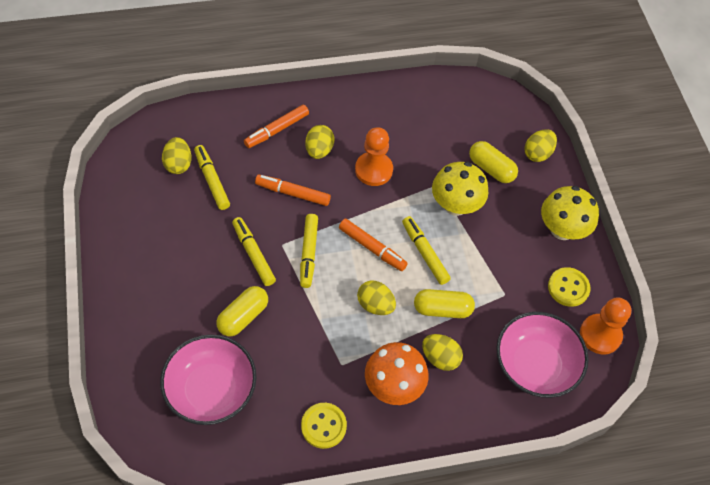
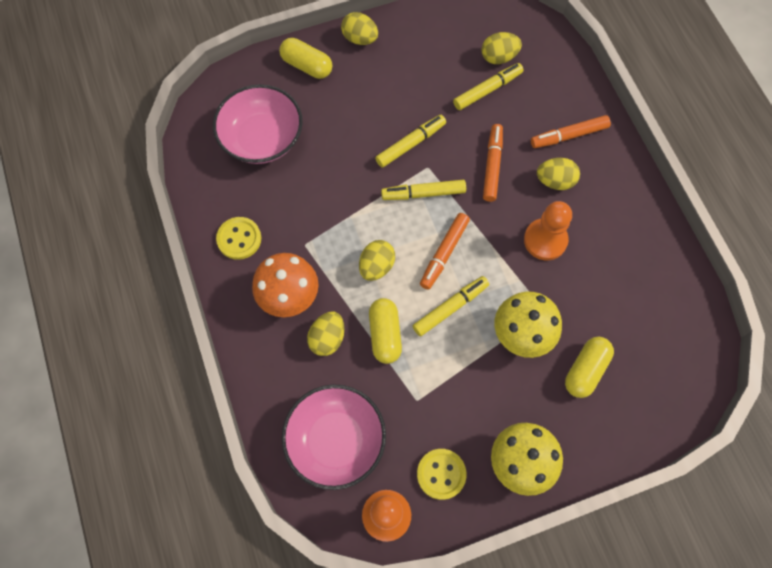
camera: 85 degrees right, 10 degrees up
yellow capsule [216,286,268,336] -> yellow capsule moved to [279,38,332,79]
orange marker [244,104,309,148] -> orange marker turned 60 degrees counterclockwise [531,115,611,148]
yellow egg [524,129,557,162] -> yellow egg moved to [341,12,378,45]

